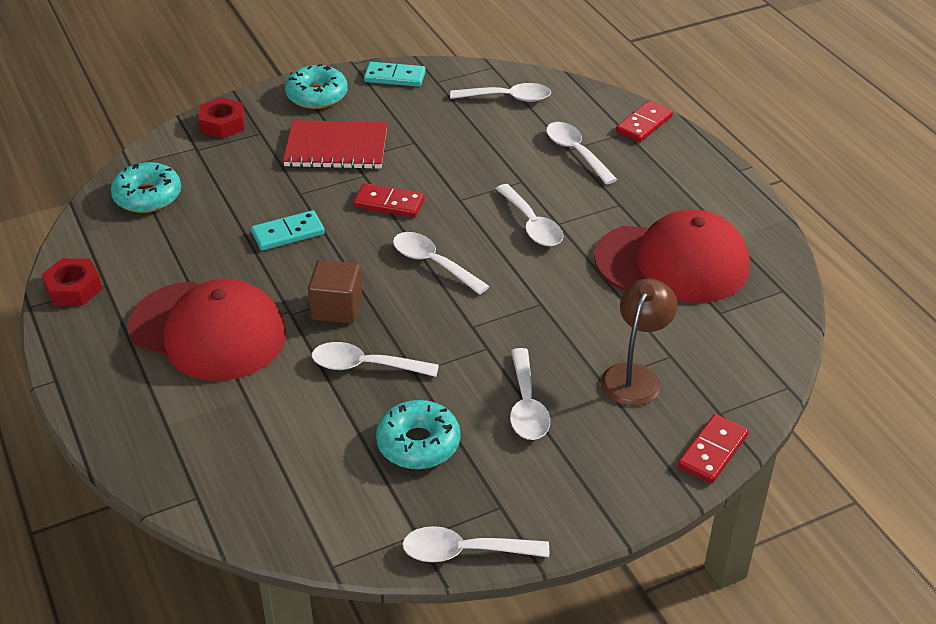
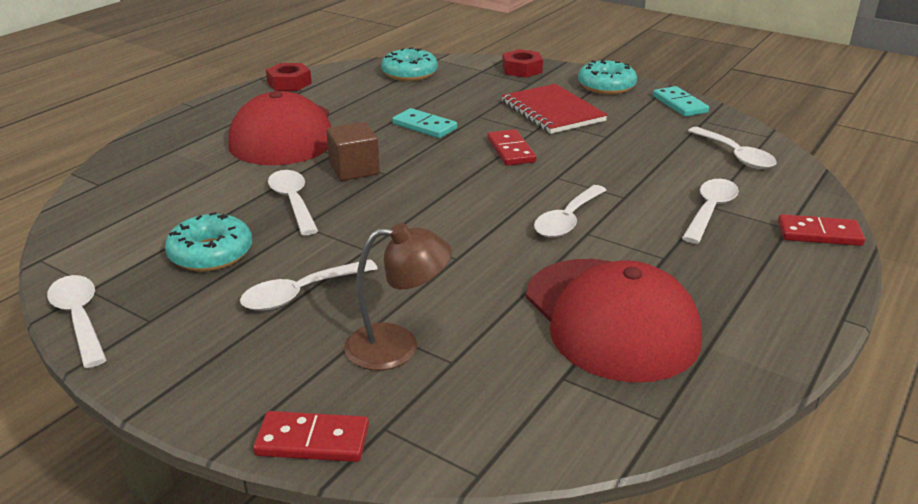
camera: 60 degrees right, 10 degrees down
white spoon [393,232,489,295] -> none

